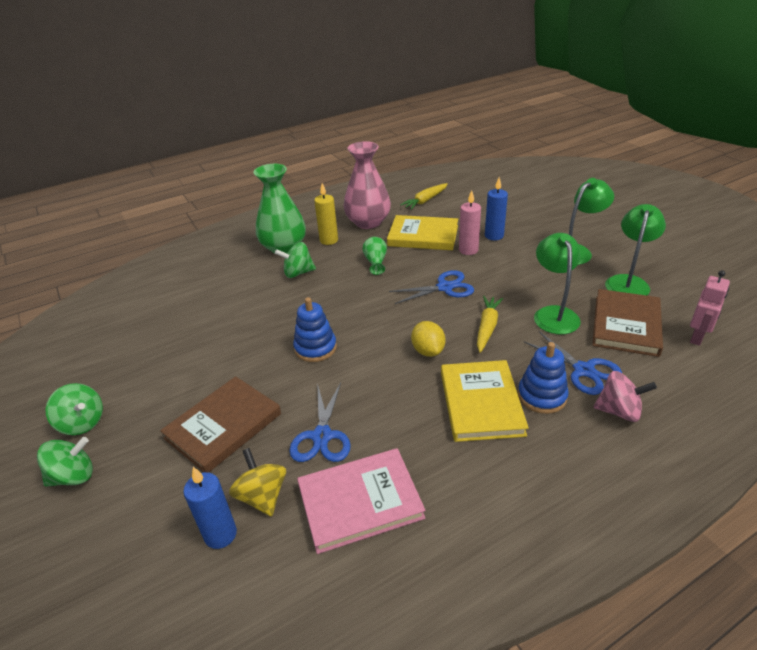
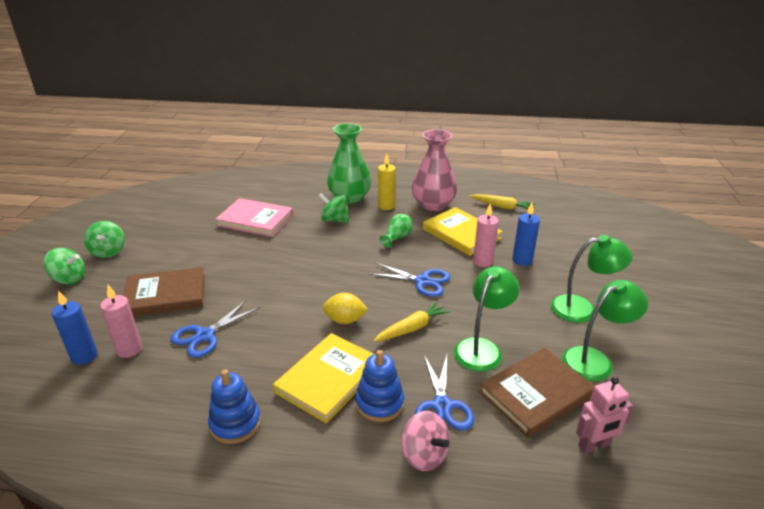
camera: 35 degrees right, 5 degrees down
yellow spinning top [229,448,286,517] -> pink candle [100,285,142,358]
blue stacking toy [293,297,337,362] -> blue stacking toy moved to [208,369,261,444]
pink book [297,448,426,554] -> pink book moved to [215,198,293,237]
yellow carrot [400,183,448,210] -> yellow carrot turned 150 degrees counterclockwise [470,194,536,210]
yellow lemon [411,321,446,357] -> yellow lemon turned 75 degrees clockwise [323,293,368,324]

